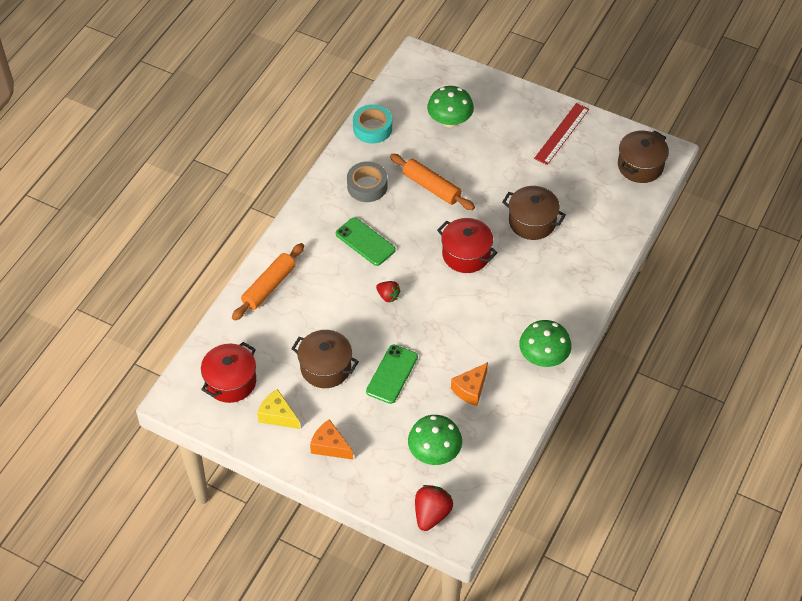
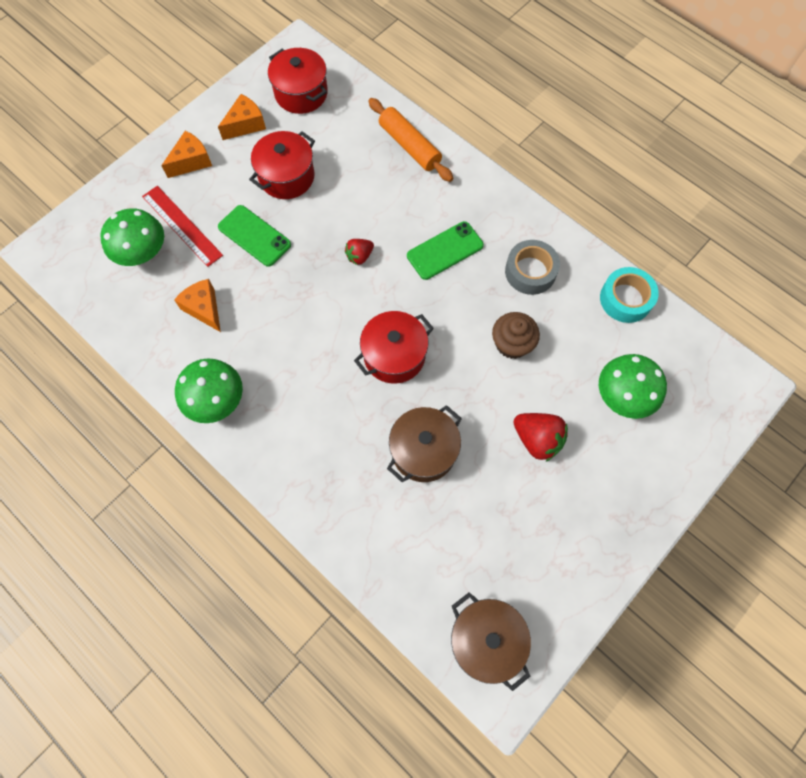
camera: 105 degrees right, 15 degrees up
yellow cheese [257,389,300,429] -> orange cheese [218,94,266,140]
brown pot [291,330,359,388] -> red pot [249,131,315,199]
orange rolling pin [390,154,475,210] -> brown cupcake [492,312,540,359]
red strawberry [415,485,453,531] -> red strawberry moved to [513,413,568,462]
red ruler [534,103,589,165] -> red ruler moved to [142,186,223,267]

